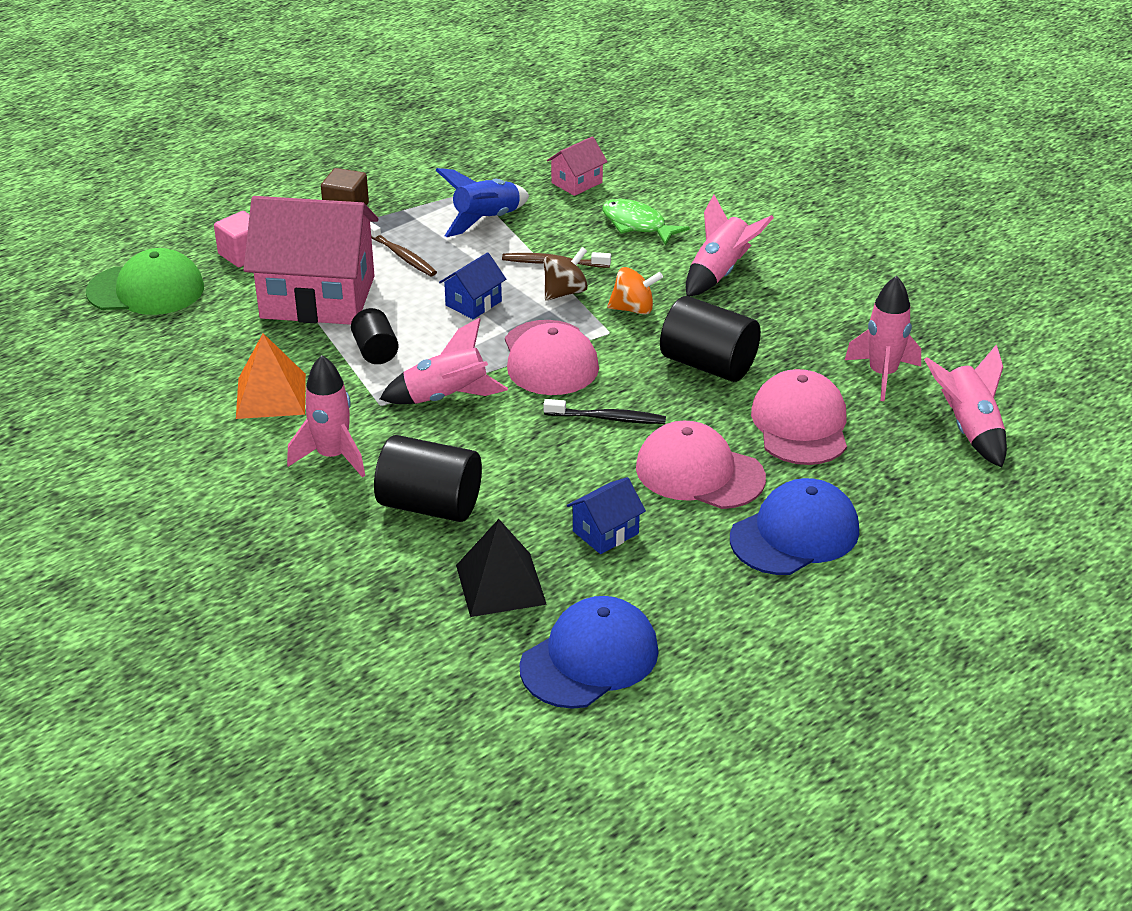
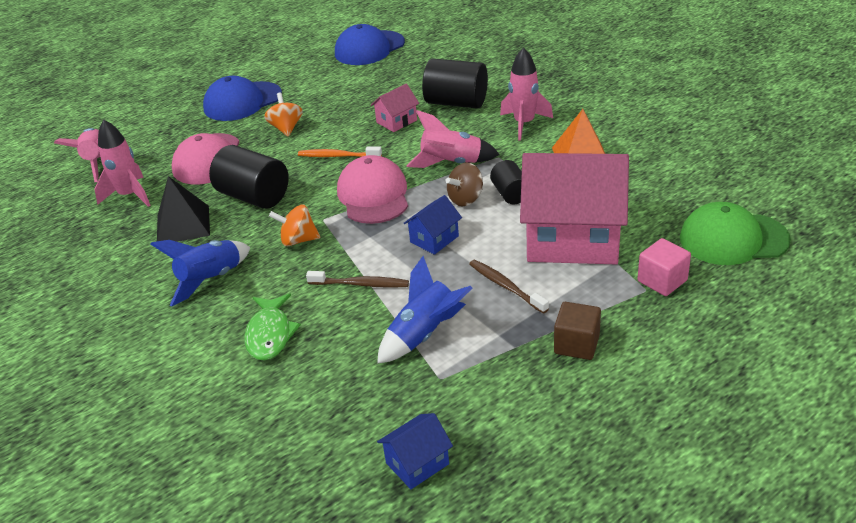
camera: 175 degrees left, 0 degrees up
black pyramid [456,519,547,617] -> black pyramid moved to [157,176,210,242]
brown spinning top [544,247,588,301] -> brown spinning top moved to [445,163,483,207]
black toothbrush [544,399,666,424] -> orange toothbrush [298,146,382,157]
pink house [547,136,608,196] -> pink house moved to [371,84,419,132]
blue house [567,477,646,554] -> blue house moved to [377,413,453,489]
green fish [602,199,690,246] -> green fish turned 45 degrees clockwise [244,293,301,361]
pink cap [636,420,766,509] -> orange spinning top [264,93,303,137]
pink rocket [686,195,774,296] -> blue rocket [150,240,251,307]

